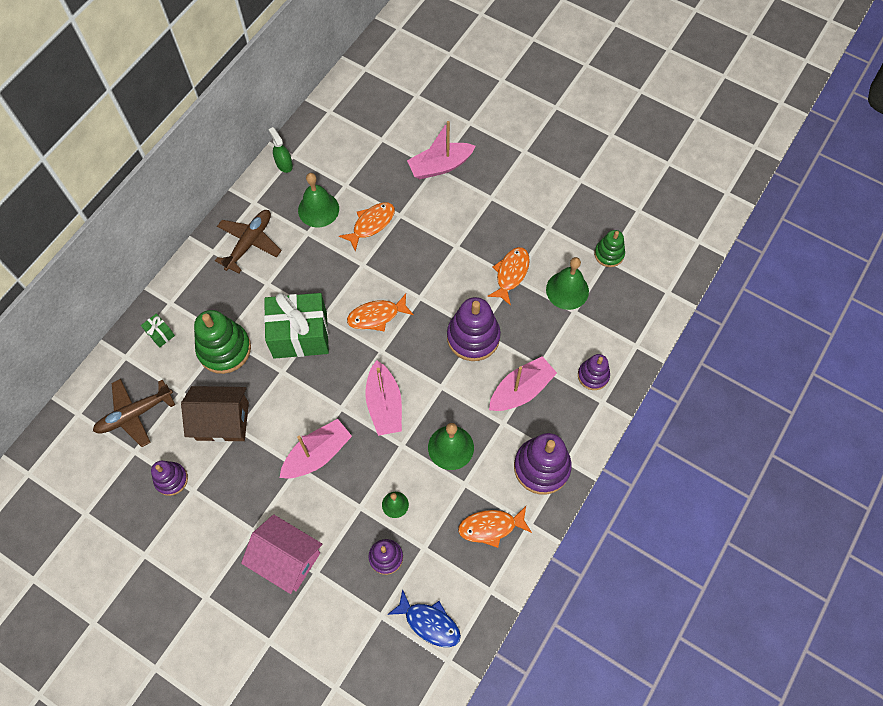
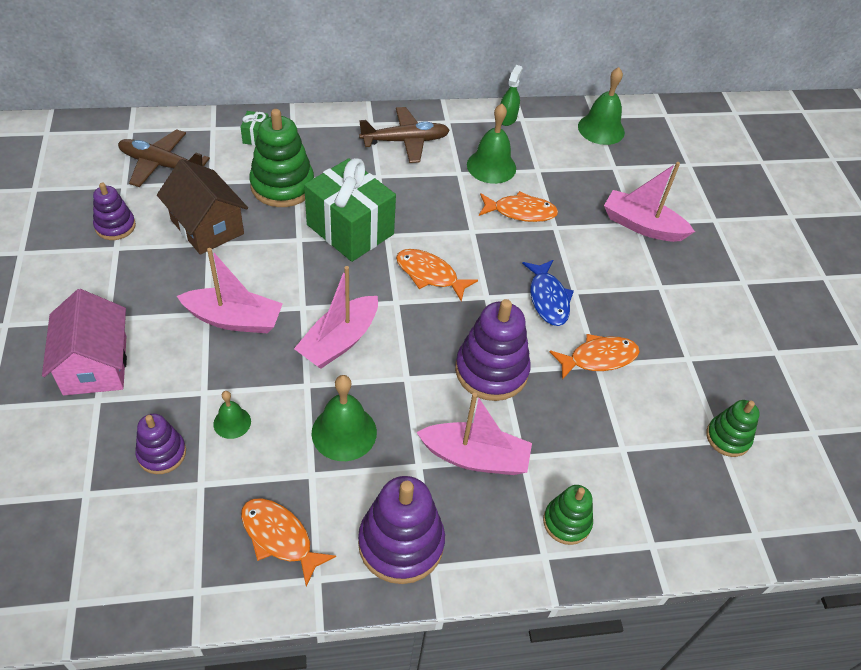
camera: 45 degrees right, 15 degrees down
blue fish [387,589,461,647] -> blue fish moved to [522,260,574,326]
green bell [546,257,589,310] -> green bell moved to [578,67,625,145]
purple stacking toy [578,354,610,390] -> green stacking toy [543,485,593,545]

